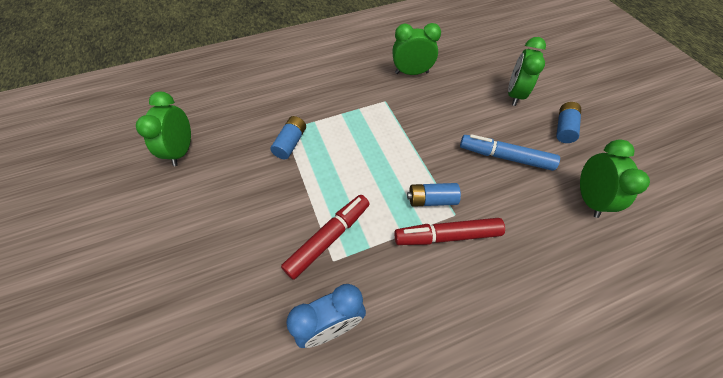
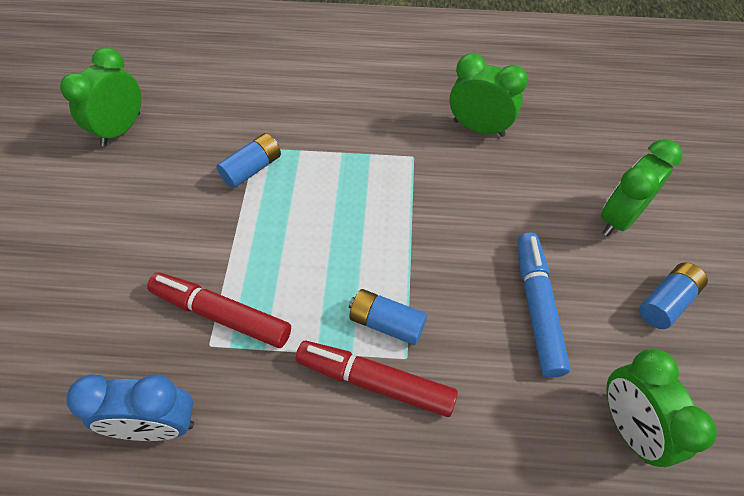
camera: 25 degrees right, 0 degrees up
red marker [281,195,370,280] -> red marker turned 135 degrees counterclockwise [147,273,291,348]
blue marker [460,134,560,171] -> blue marker turned 45 degrees clockwise [517,232,570,378]
green clock [580,139,650,218] -> green clock turned 135 degrees clockwise [606,349,717,467]

